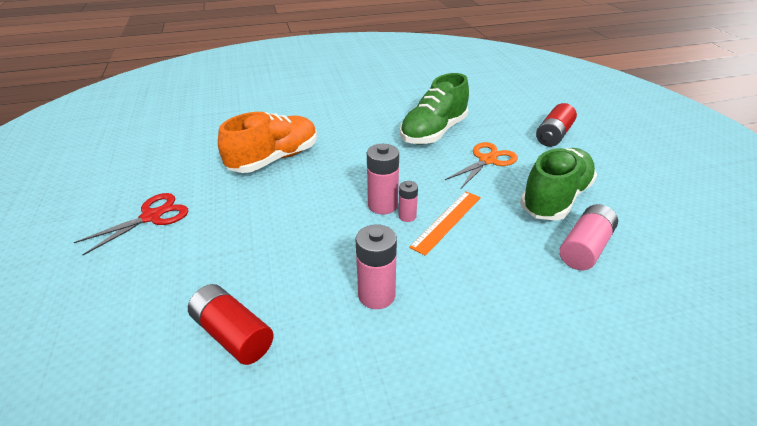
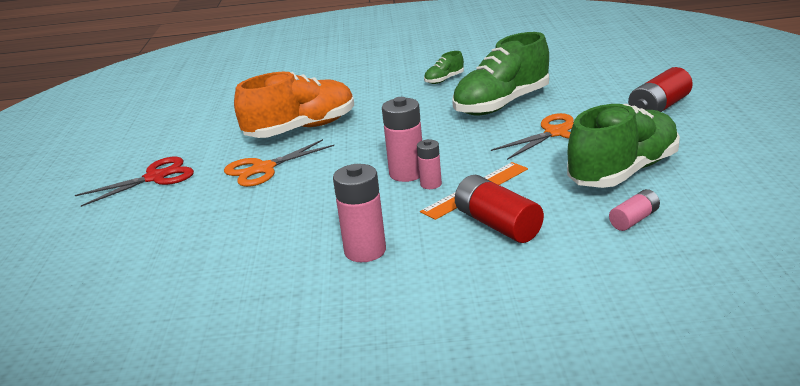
camera: 15 degrees right, 10 degrees down
red battery [188,284,274,365] -> red battery moved to [455,175,544,243]
pink battery [559,204,618,270] -> pink battery [609,189,660,231], size x0.58
none -> orange scissors [224,139,334,187]
none -> green shoe [424,51,464,84]

